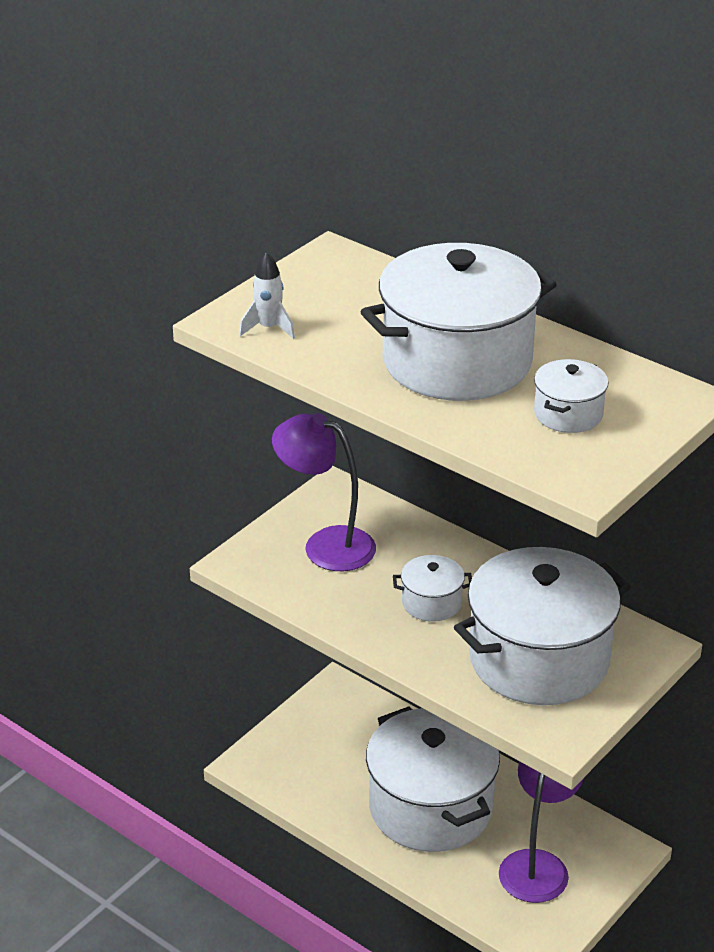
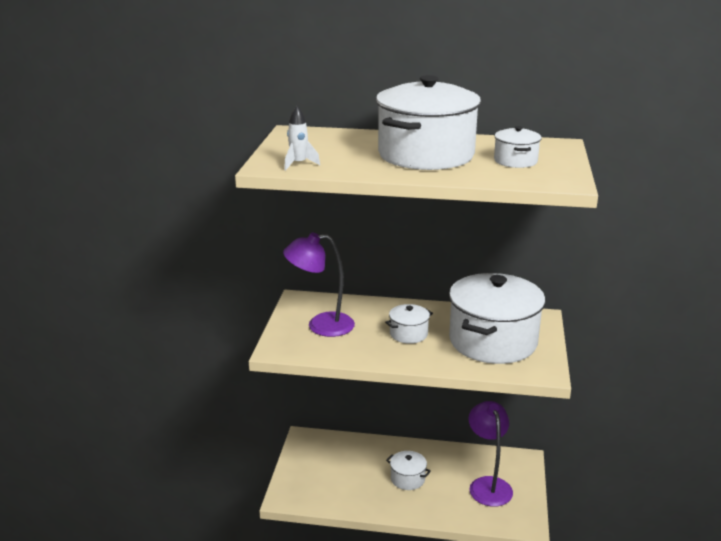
camera: 30 degrees left, 10 degrees down
white pot [366,706,500,852] -> white pot [386,451,431,490], size x0.44

